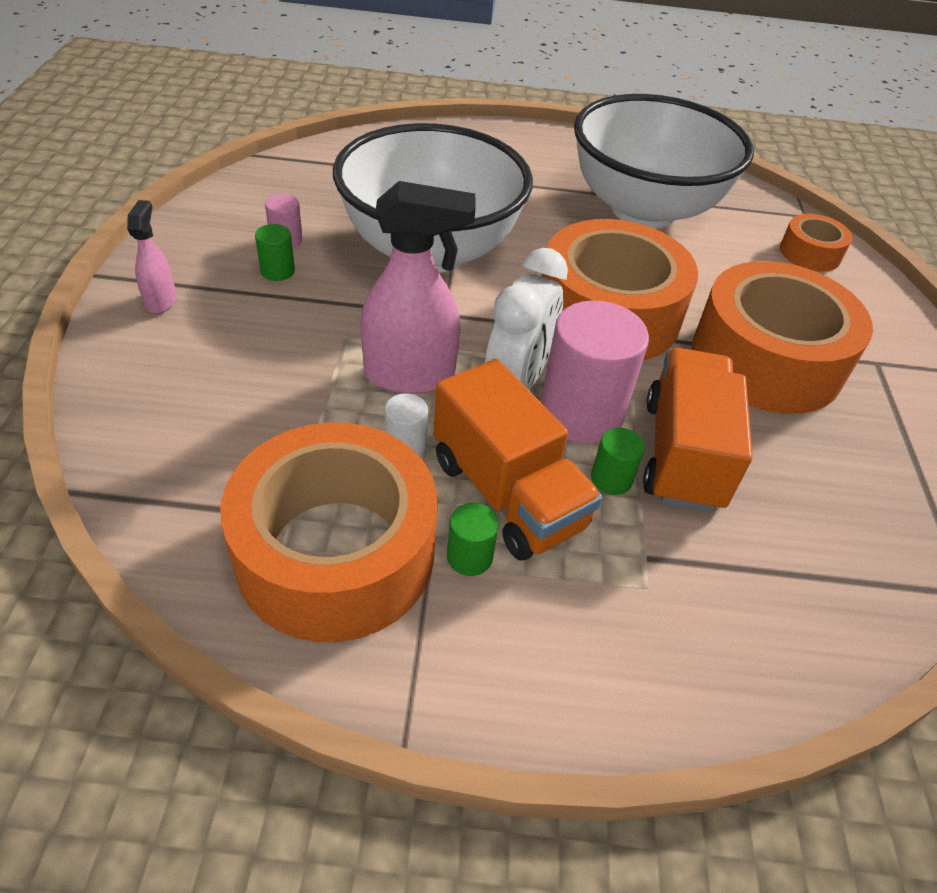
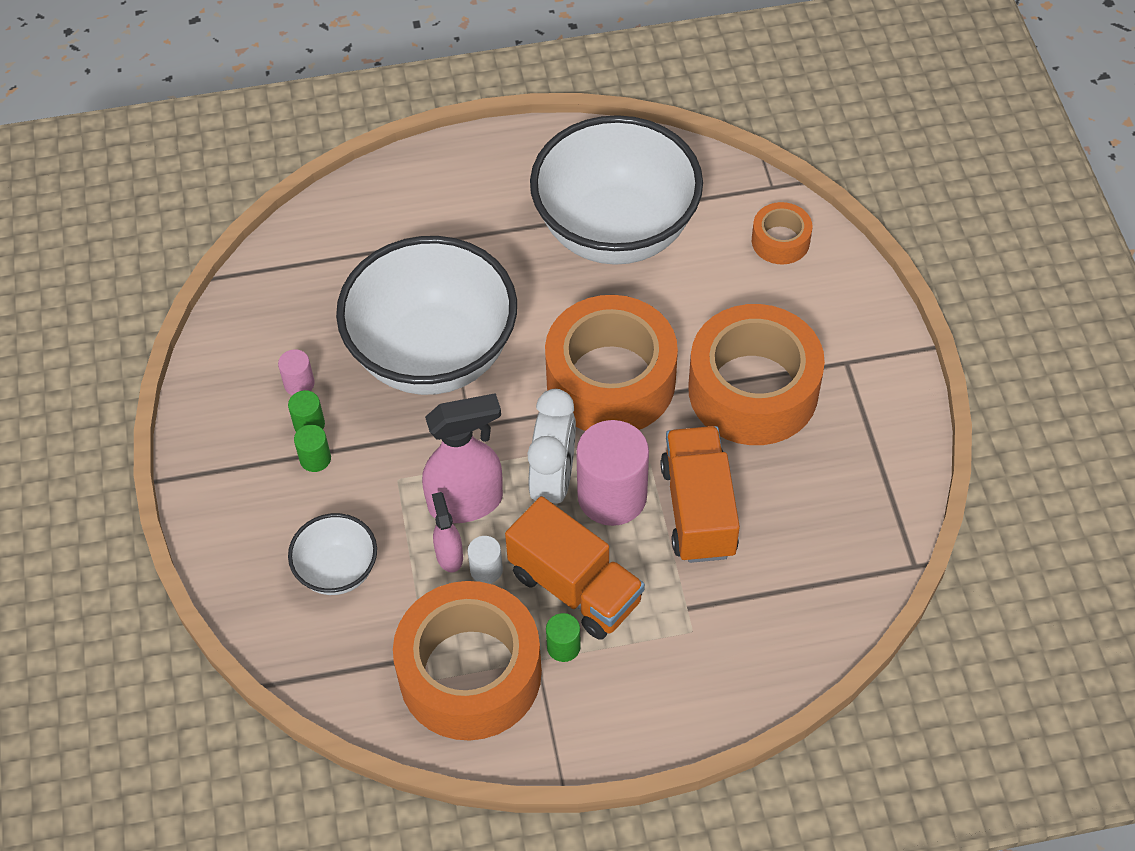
camera: 10 degrees left, 10 degrees up
pink spray bottle [127,200,176,314] -> pink spray bottle moved to [432,492,463,573]
green cylinder [591,428,645,495] -> green cylinder moved to [294,425,331,472]
none -> white bowl [288,513,377,595]

